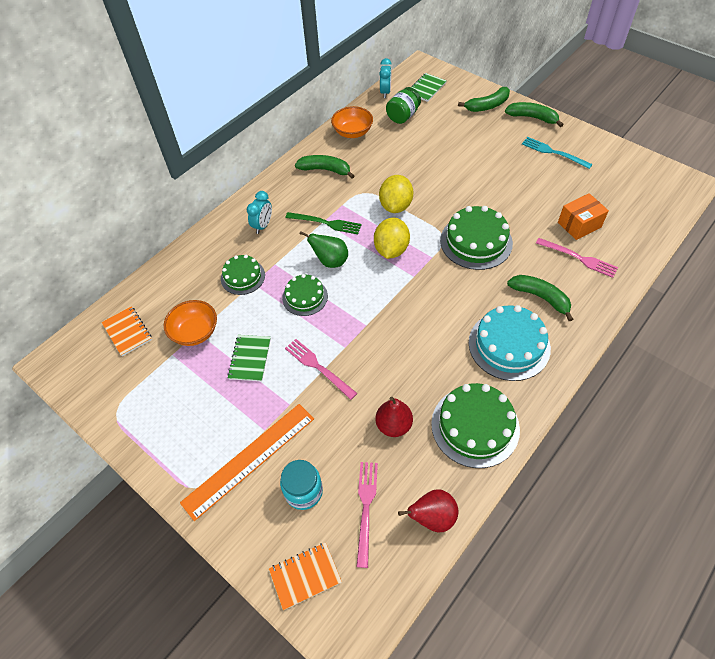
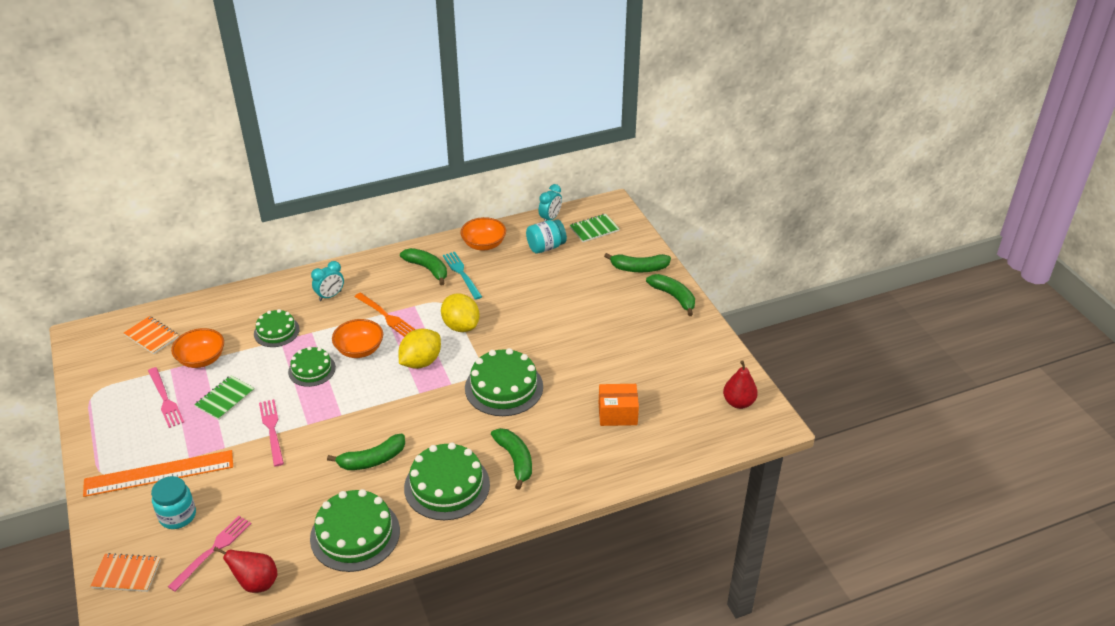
camera: 25 degrees right, 15 degrees down
orange notebook [102,306,152,356] -> orange notebook turned 45 degrees counterclockwise [124,316,179,354]
green fork [285,212,362,234] -> orange fork [355,293,415,337]
green pear [299,231,348,268] -> orange bowl [332,319,383,358]
red pear [375,397,413,437] -> red pear moved to [723,360,758,409]
yellow lemon [379,175,413,213] -> yellow lemon turned 75 degrees counterclockwise [441,293,480,332]
green jar [386,87,421,124] -> turquoise jar [526,219,567,254]
turquoise cake [469,305,551,381] -> green cake [404,442,490,520]
turquoise fork [522,137,593,169] -> turquoise fork moved to [443,252,482,300]
pink fork [536,238,618,278] -> pink fork moved to [148,367,184,428]
none -> green banana [327,434,405,470]

